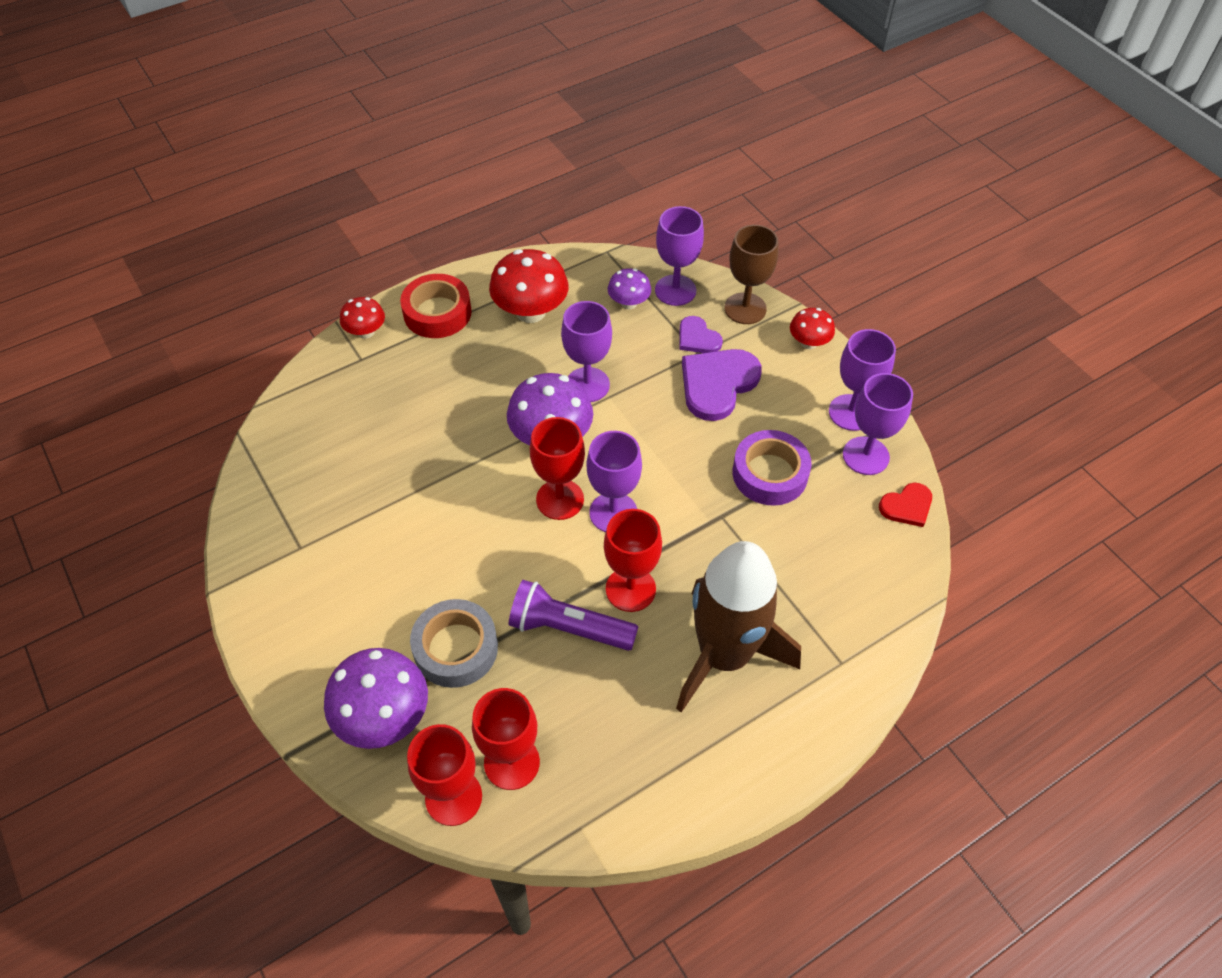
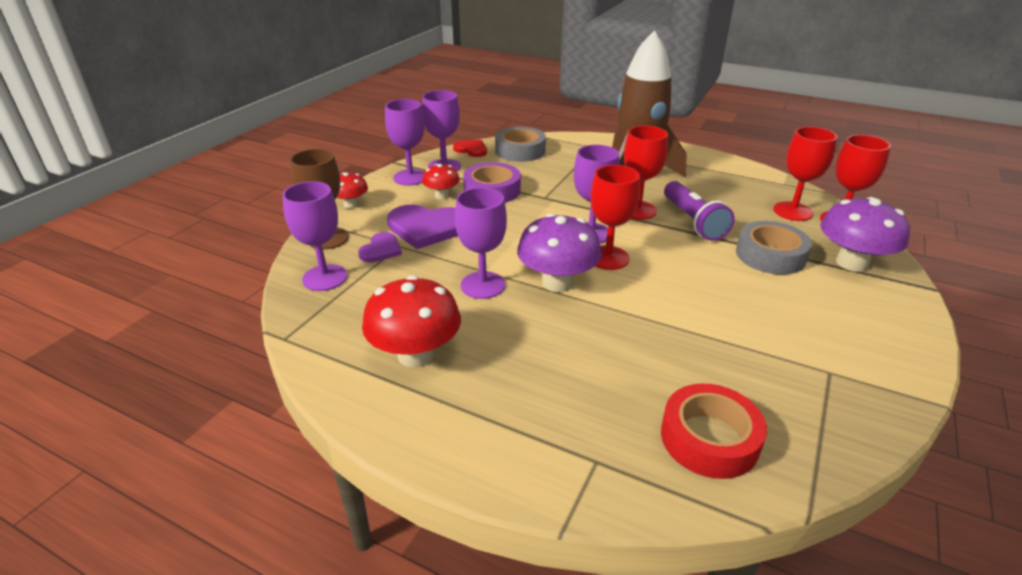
camera: 120 degrees left, 20 degrees down
red mushroom [340,297,385,339] -> red mushroom moved to [422,164,460,199]
red tape [400,274,472,338] -> red tape moved to [661,384,767,479]
purple mushroom [608,268,651,309] -> none
none -> grey tape [495,127,546,162]

